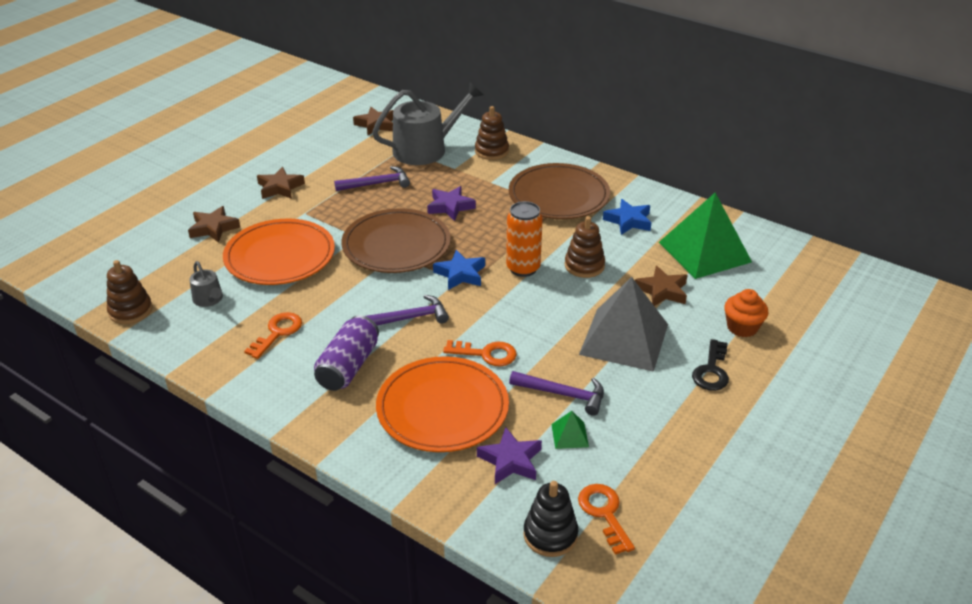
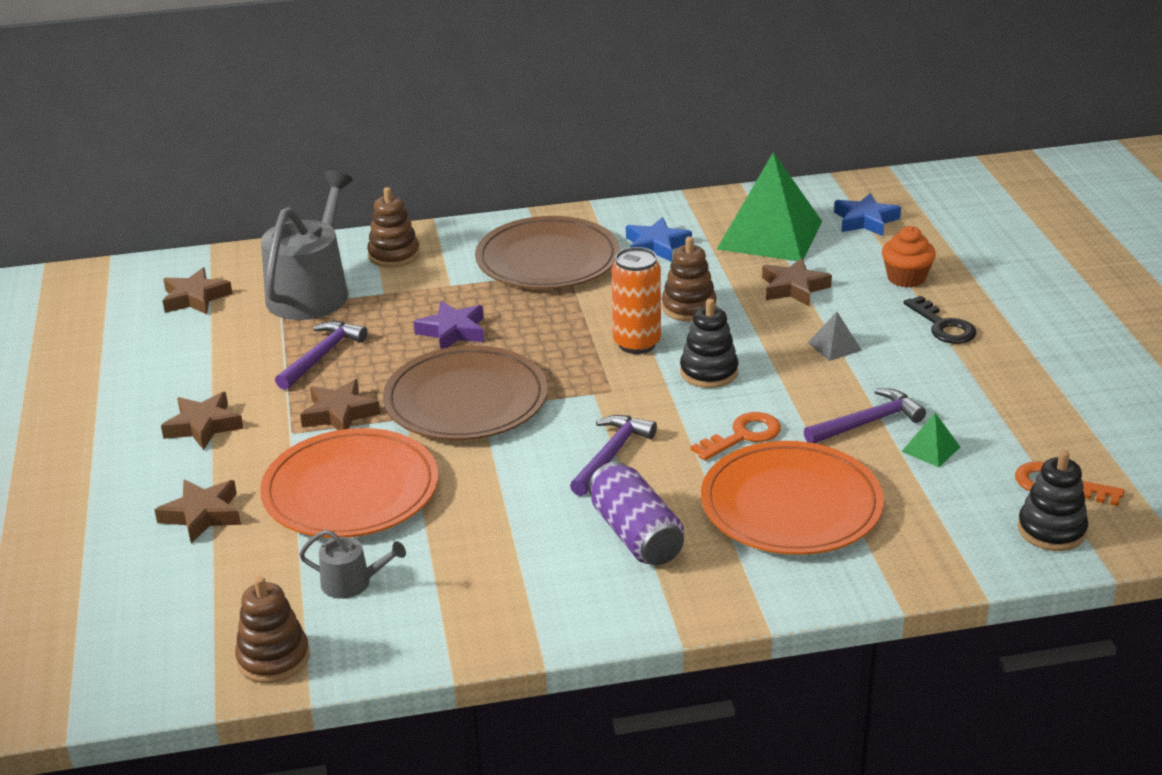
camera: 45 degrees left, 5 degrees down
orange key [244,312,302,359] -> none
blue star [433,250,485,290] -> blue star moved to [834,193,901,236]
purple star [477,427,542,484] -> none
grey pyramid [579,277,668,372] -> grey pyramid [808,312,862,361], size x0.40
none -> brown star [300,379,380,430]
none -> black stacking toy [680,298,738,388]

